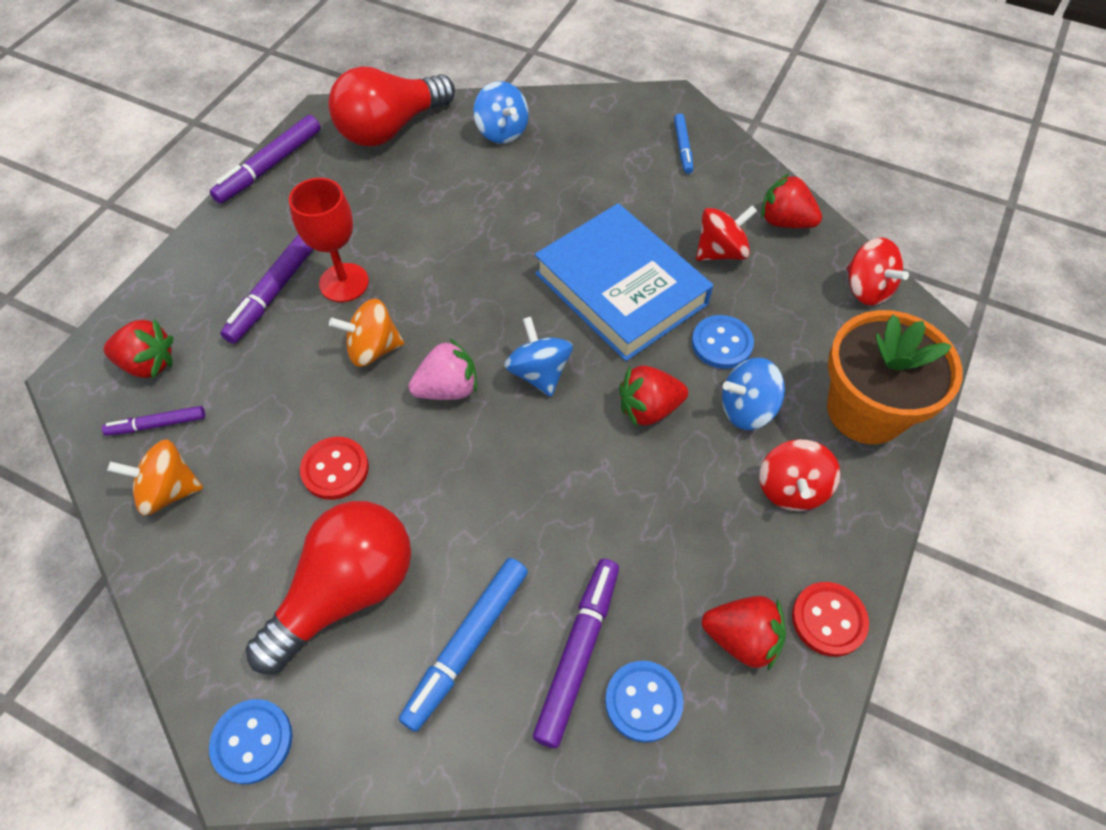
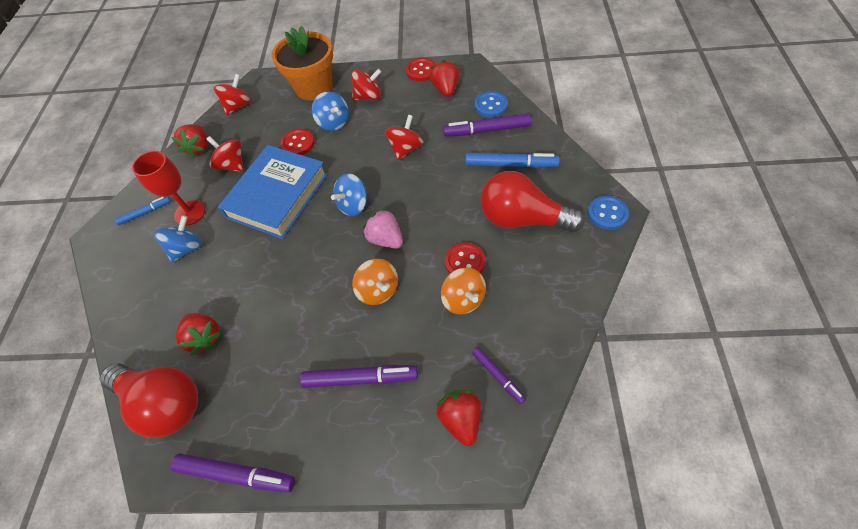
camera: 110 degrees left, 0 degrees up
orange spinning top [107,439,203,515] -> orange spinning top moved to [441,267,486,314]
red goblet [289,178,369,302] -> red goblet moved to [132,151,205,226]
blue spinning top [474,81,529,144] -> blue spinning top moved to [154,215,202,263]
red strawberry [619,365,688,427] -> red strawberry moved to [176,313,222,356]
blue button [692,315,754,369] -> red button [280,129,315,155]
none -> red spinning top [385,115,423,160]

